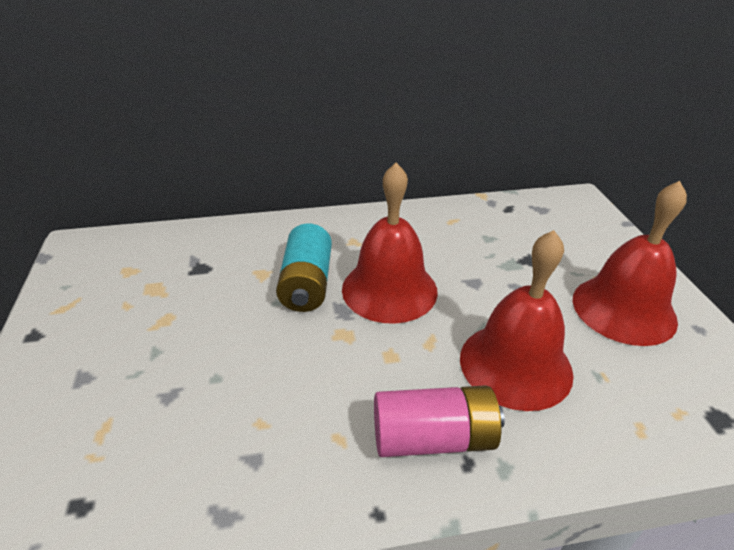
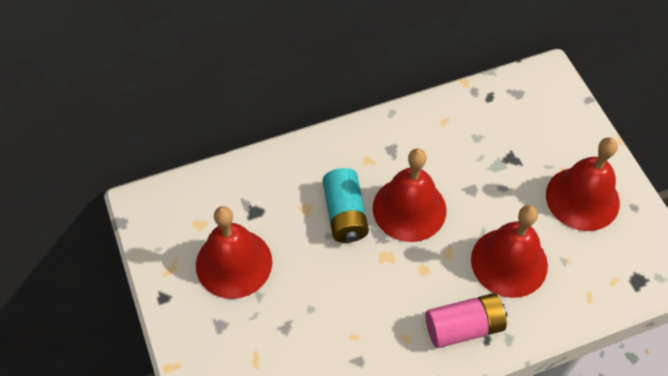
camera: 10 degrees left, 20 degrees up
none -> red bell [196,206,272,299]

